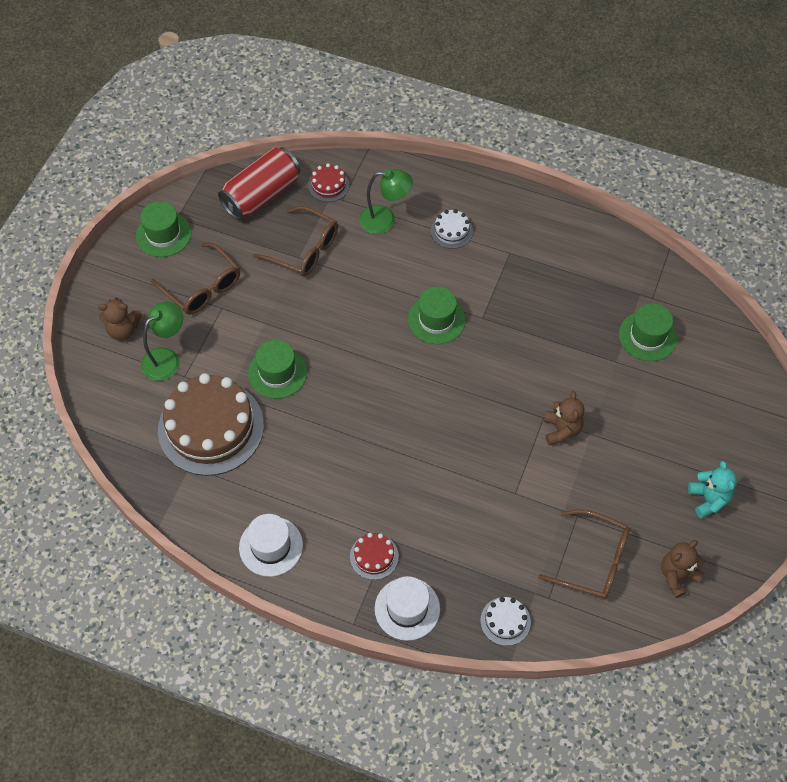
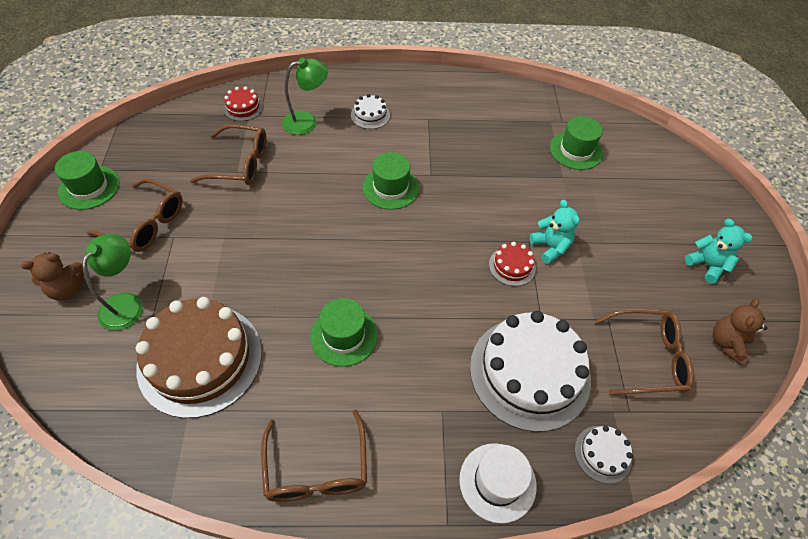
camera: 25 degrees left, 5 degrees down
red can [218,147,300,220] -> none
white hat [239,514,303,577] -> brown glasses [261,410,367,502]
green hat [248,340,307,399] -> green hat moved to [310,298,378,367]
red cake [350,533,399,580] -> red cake moved to [489,242,536,286]
brown teddy bear [544,391,585,446] -> turquoise teddy bear [530,200,580,264]
none -> white cake [470,311,591,432]

